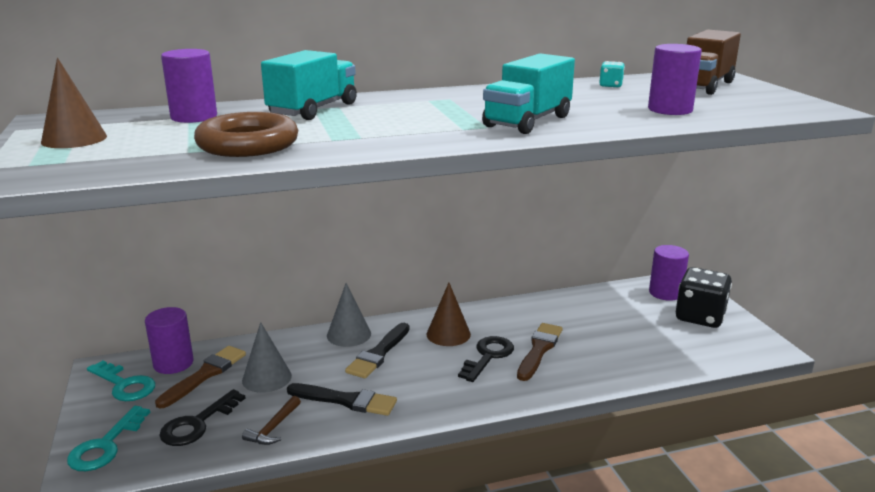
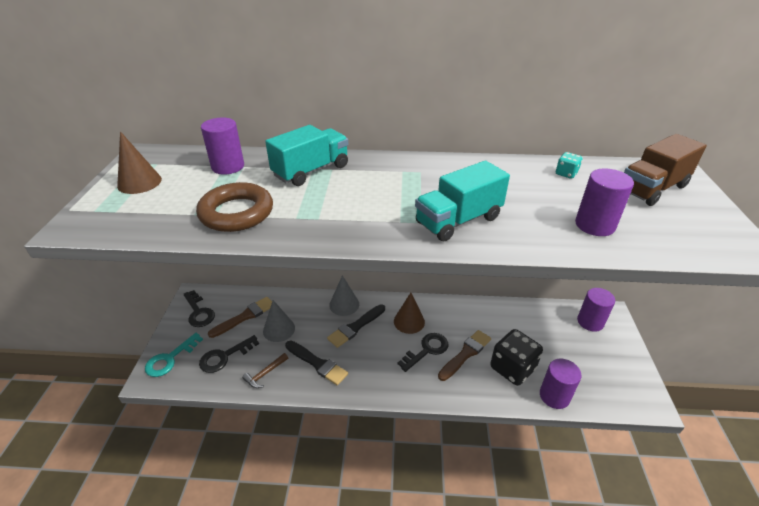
camera: 20 degrees right, 15 degrees up
turquoise key [87,361,155,401] -> black key [184,290,215,327]
purple cylinder [145,307,194,374] -> purple cylinder moved to [540,359,582,409]
black dice [676,267,732,328] -> black dice moved to [490,329,543,386]

